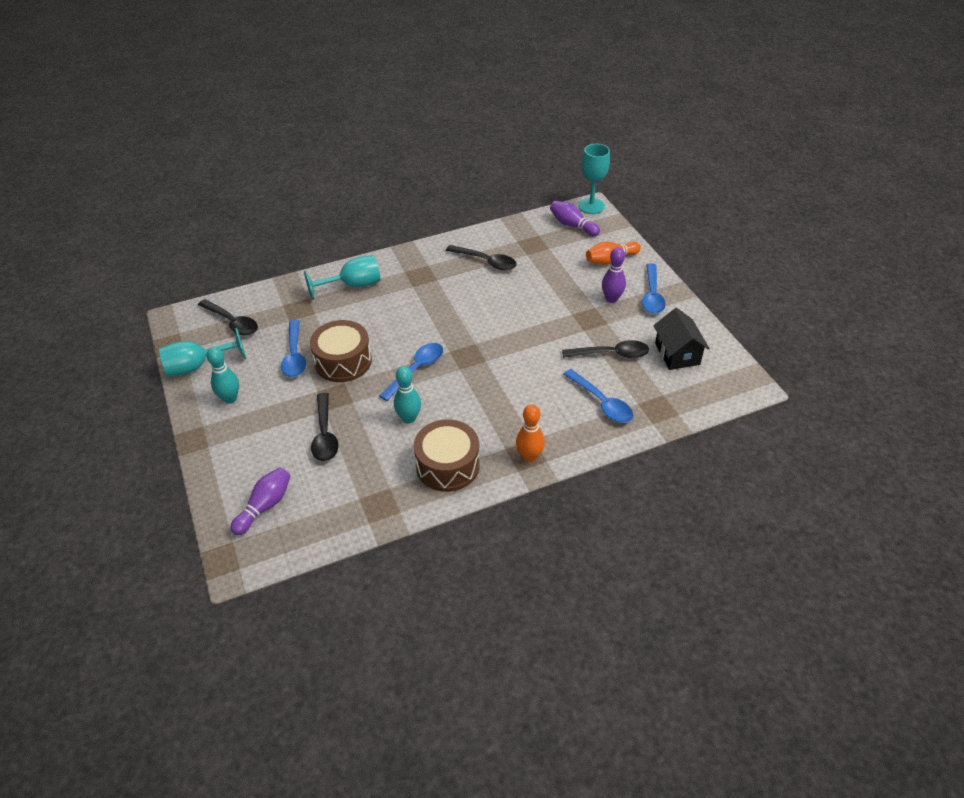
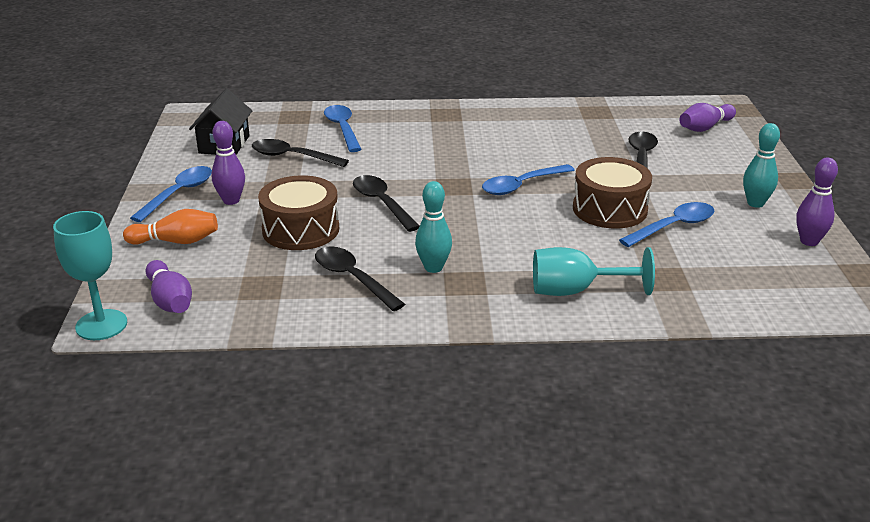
camera: 160 degrees left, 15 degrees down
turquoise goblet [159,328,246,377] -> purple bowling pin [796,158,838,246]
black spoon [198,299,258,336] -> black spoon moved to [353,175,419,232]
blue spoon [281,320,306,377] -> blue spoon turned 45 degrees clockwise [619,202,715,247]
turquoise bowling pin [394,366,421,424] -> turquoise bowling pin moved to [415,181,452,273]
brown drum [414,419,480,492] -> brown drum moved to [258,175,339,250]
orange bowling pin [516,404,545,462] -> none

